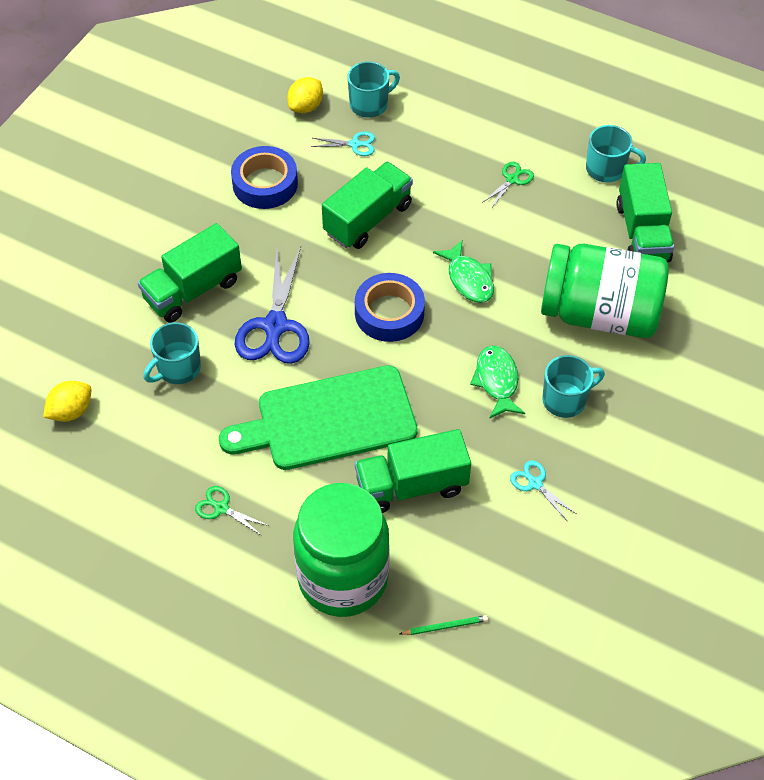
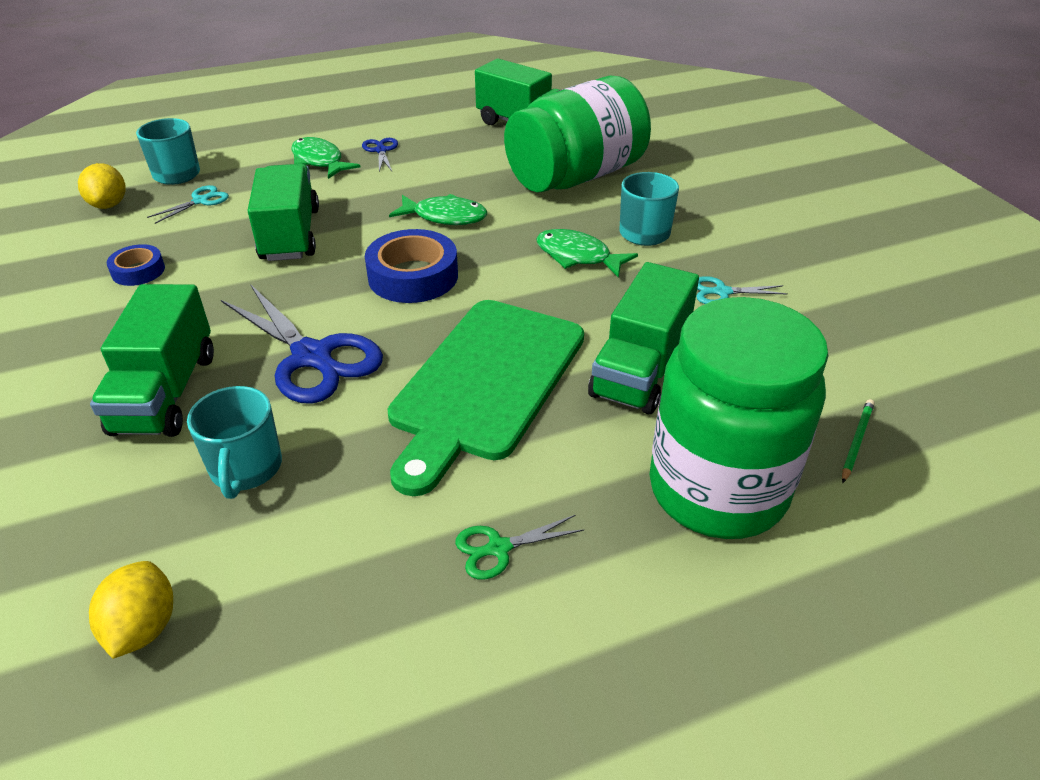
camera: 50 degrees left, 15 degrees down
blue tape [231,146,298,209] -> blue tape [107,244,165,286], size x0.57
green scissors [482,162,534,209] -> blue scissors [362,138,398,172]
turquoise mug [586,125,646,183] -> none
none -> green fish [291,137,360,179]

